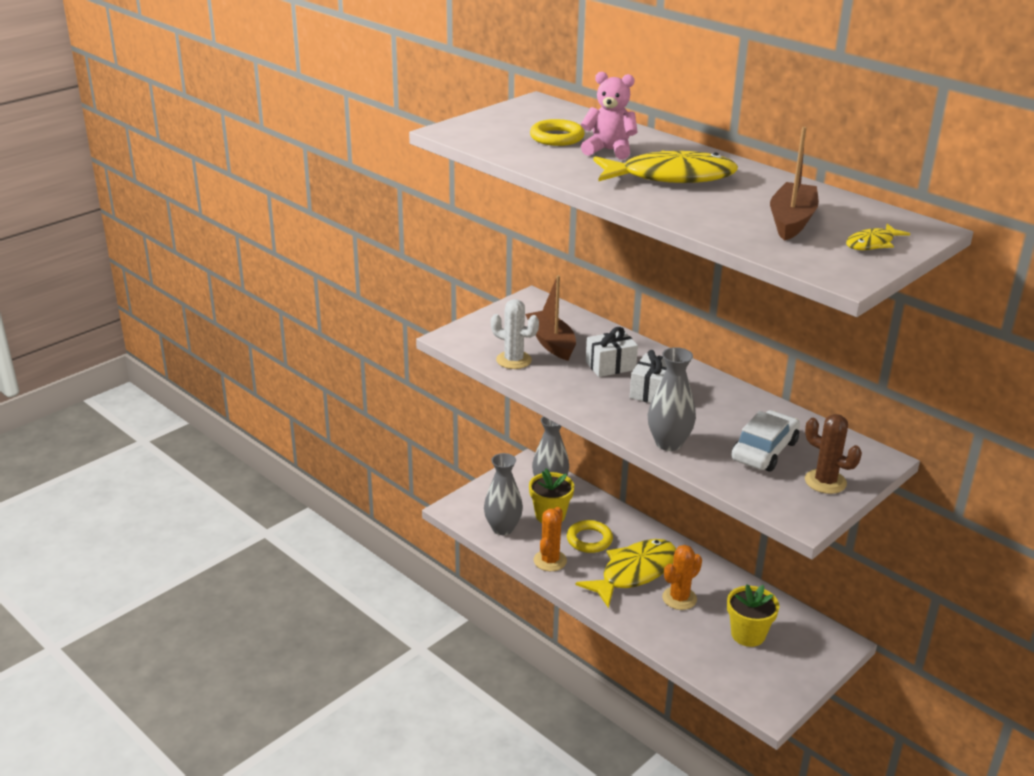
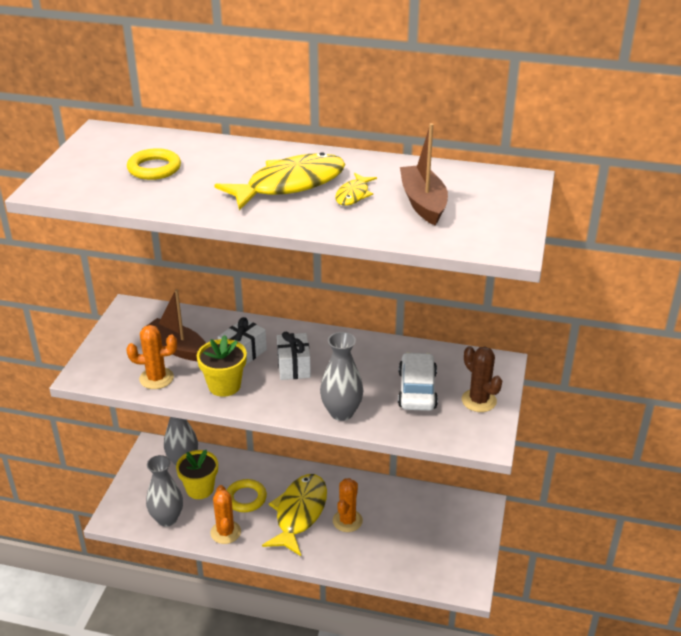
camera: 30 degrees left, 5 degrees up
white cactus [491,299,539,369] -> orange cactus [126,325,177,389]
pink teddy bear [581,72,638,159] -> none
yellow flower pot [727,584,779,647] -> yellow flower pot moved to [197,335,247,397]
brown cactus [805,414,862,494] -> brown cactus turned 45 degrees clockwise [462,346,502,412]
yellow fish [846,224,910,250] -> yellow fish moved to [335,173,377,206]

